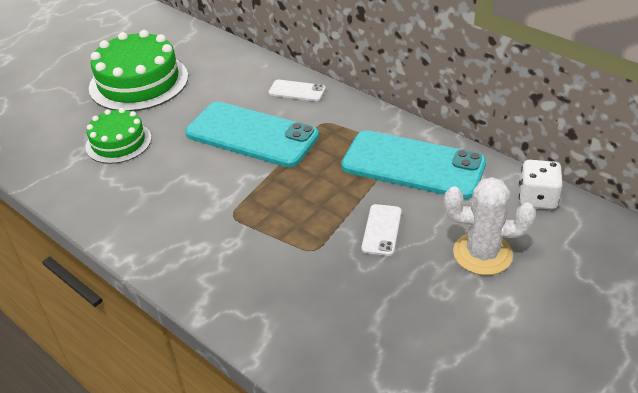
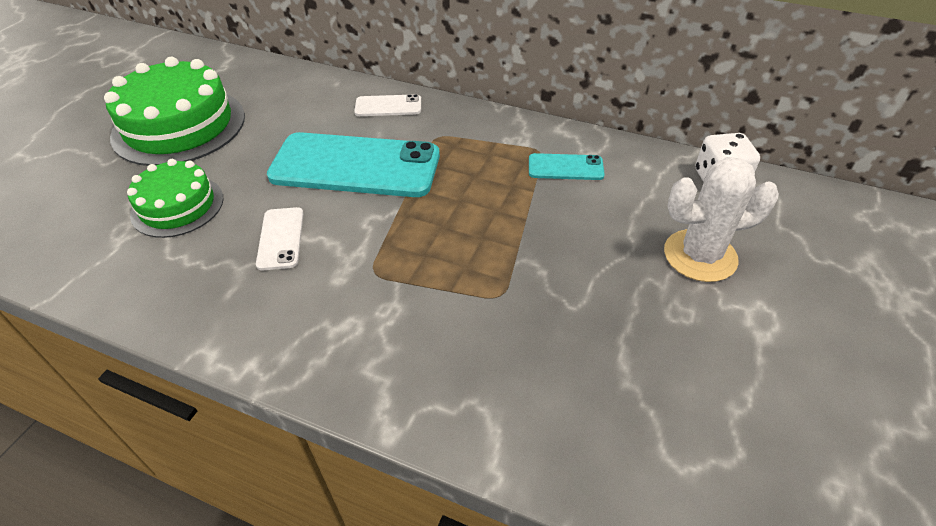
camera: 20 degrees left, 5 degrees up
turquoise phone [341,130,486,199] -> turquoise phone [529,153,605,180], size x0.45
white phone [361,204,402,256] -> white phone moved to [256,207,304,270]

